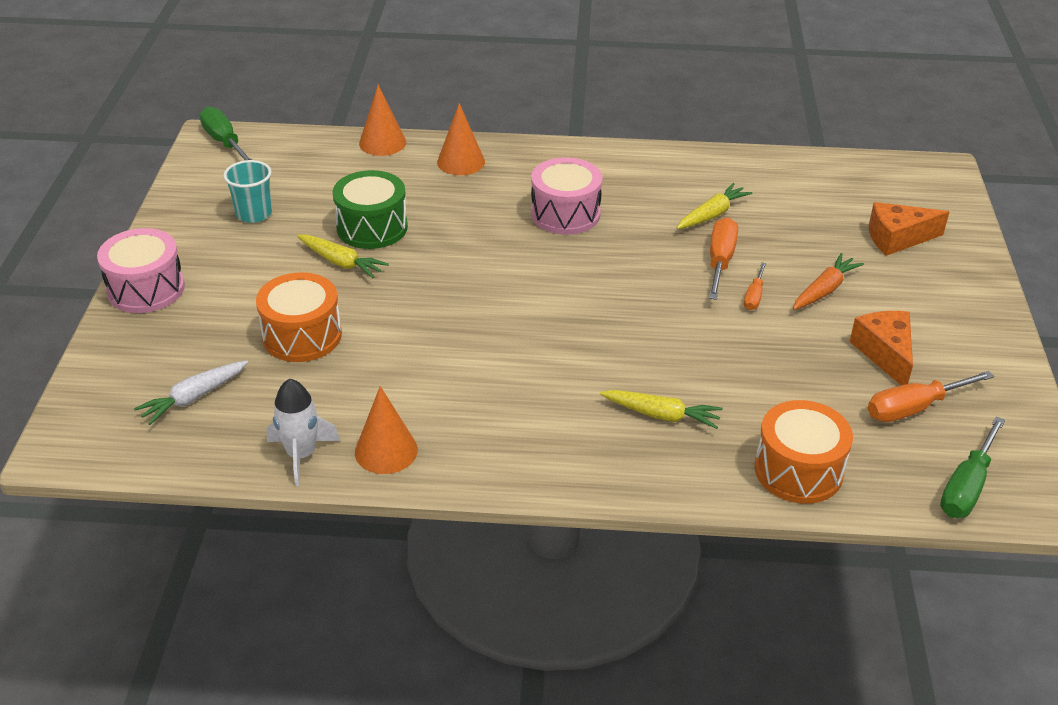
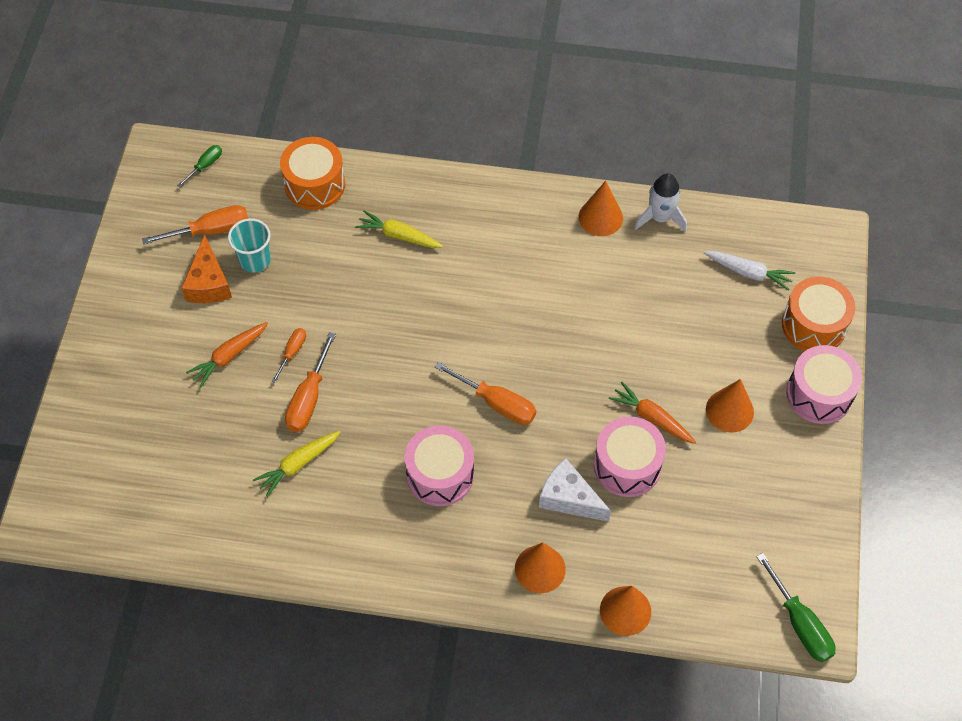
camera: 175 degrees left, 20 degrees up
white carrot [134,360,248,425] -> white carrot turned 60 degrees clockwise [704,251,795,291]
turquoise cup [223,160,272,223] -> turquoise cup moved to [228,218,271,272]
orange drum [256,272,342,362] -> orange drum moved to [782,277,856,351]
yellow carrot [297,235,389,278] -> orange carrot [609,381,696,444]
green drum [333,170,408,249] -> pink drum [594,416,666,497]
orange cheese [869,202,949,256] -> none
green screwdriver [940,416,1005,518] -> green screwdriver [177,145,222,187], size x0.58
none -> orange screwdriver [435,362,536,425]
none -> white cheese [539,458,611,522]
none -> orange cone [706,379,754,432]

